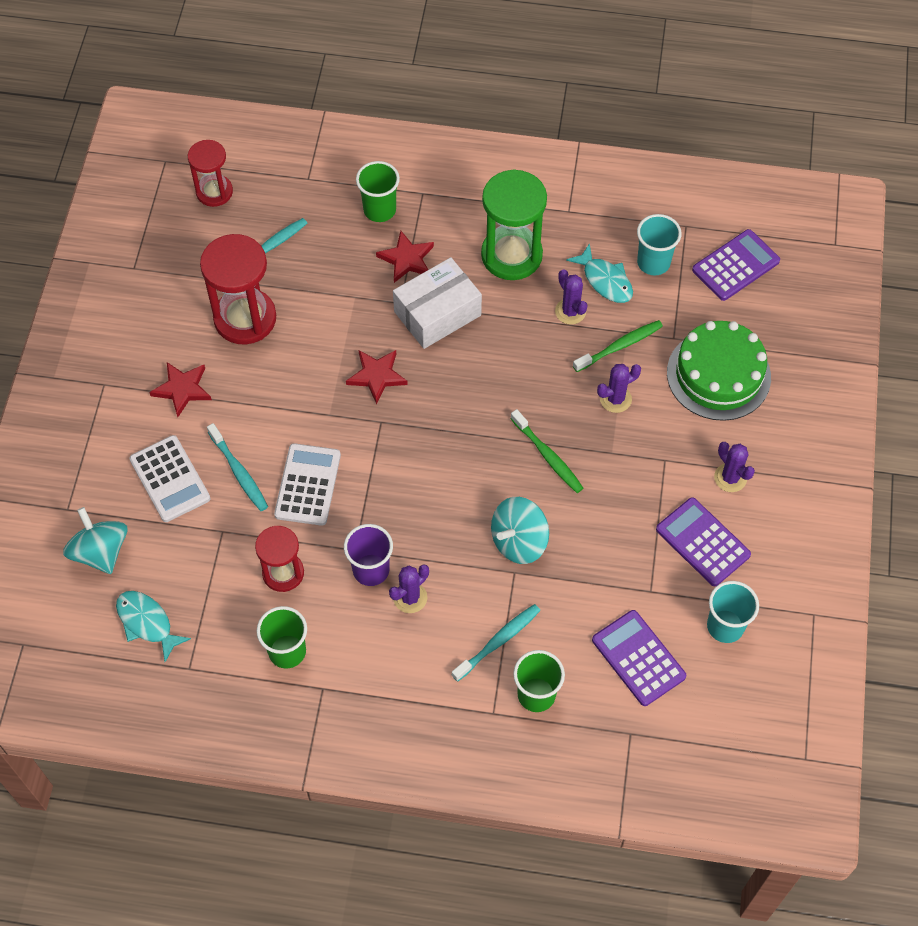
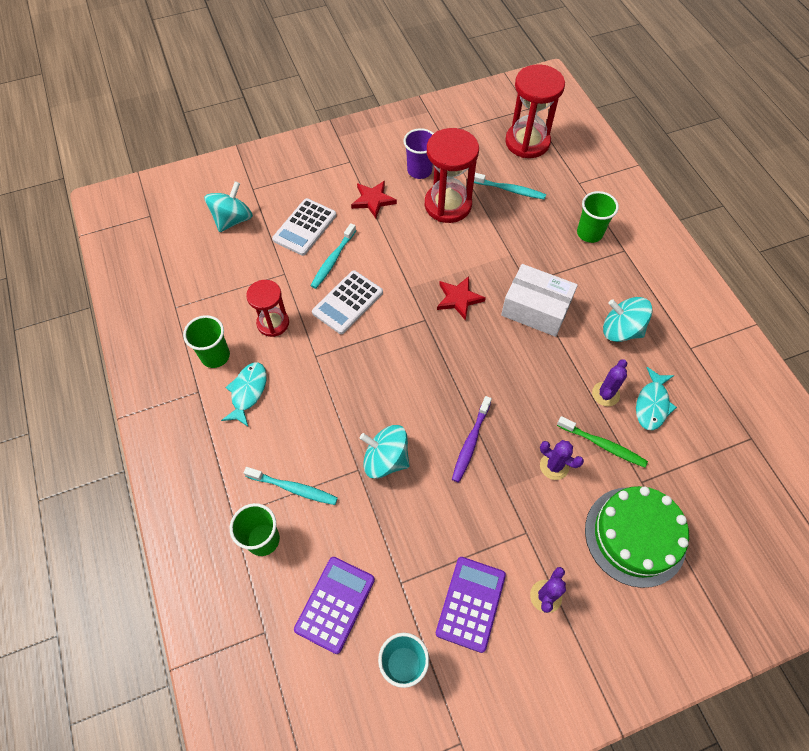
camera: 60 degrees right, 0 degrees up
turquoise fish [116,591,191,662] -> turquoise fish moved to [221,362,267,427]
red hourglass [188,140,233,207] -> red hourglass [505,64,565,158], size x1.63
white calculator [274,443,341,526] -> white calculator turned 150 degrees clockwise [312,270,383,334]
purple cup [344,524,393,586] -> purple cup moved to [404,128,434,179]
red star [376,231,434,283] -> none
purple cactus [389,564,429,613] -> none
green hourglass [481,169,547,280] -> turquoise spinning top [603,297,653,342]
green toothbrush [510,409,583,493] -> purple toothbrush [452,396,492,483]
turquoise cup [637,214,682,275] -> none
purple calculator [692,229,780,301] -> none

